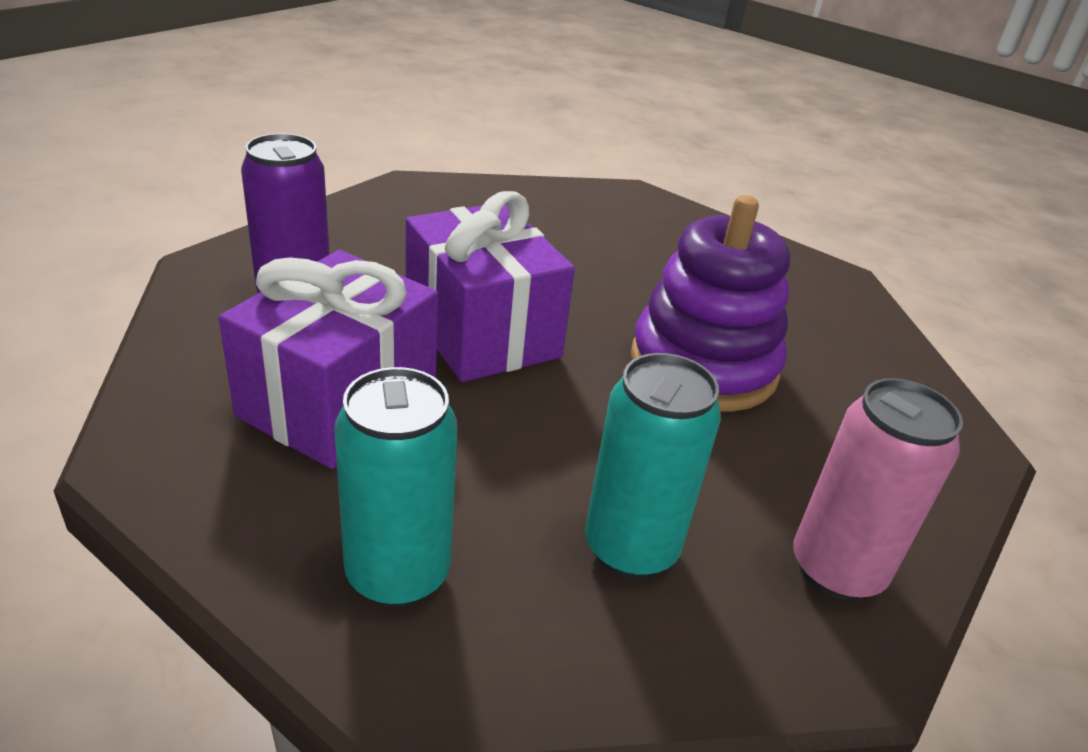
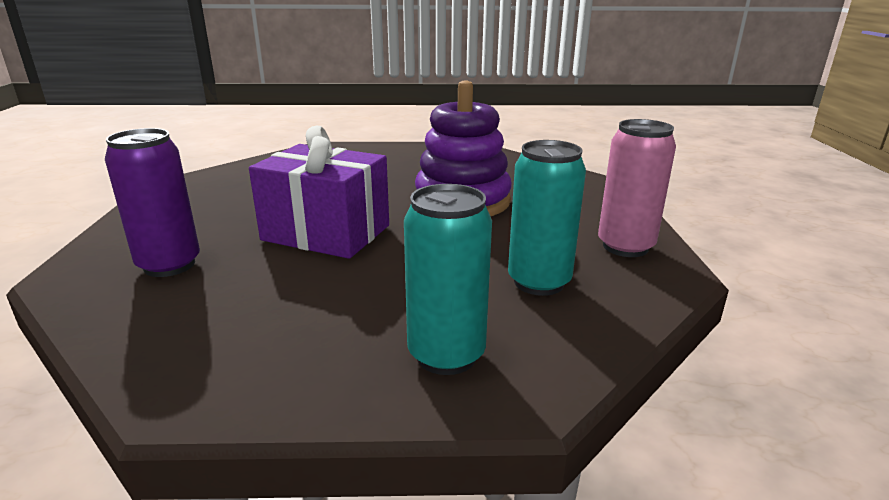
camera: 35 degrees left, 10 degrees down
purple gift [218,250,438,469] -> none

